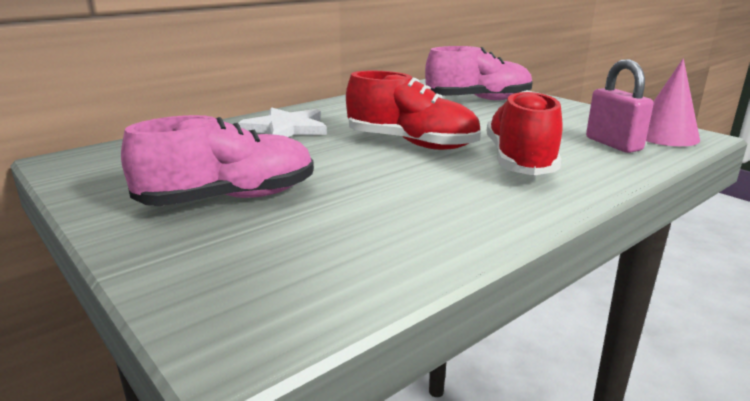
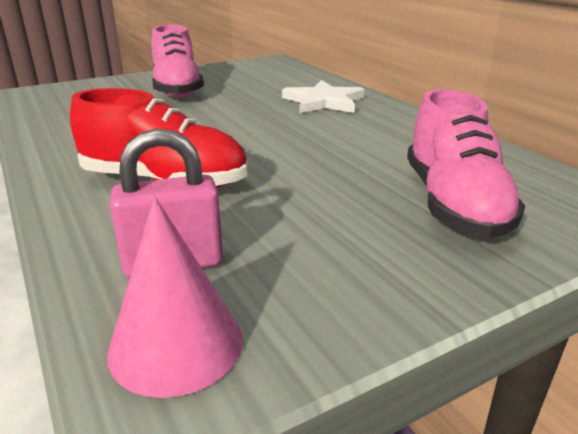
camera: 100 degrees right, 5 degrees up
red shoe [346,70,481,150] -> none

